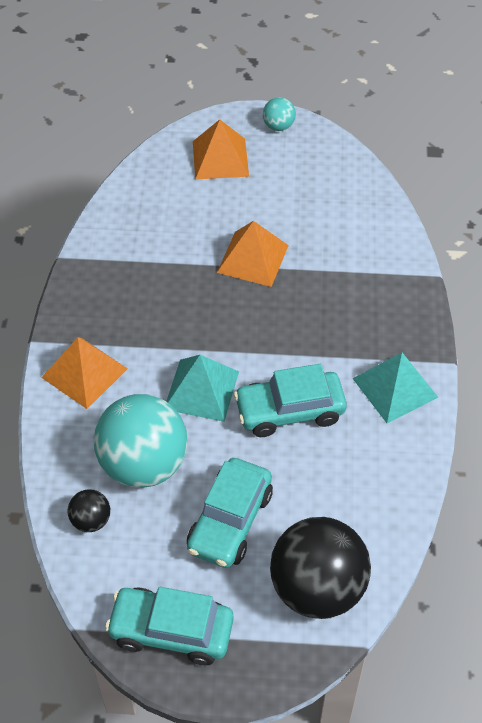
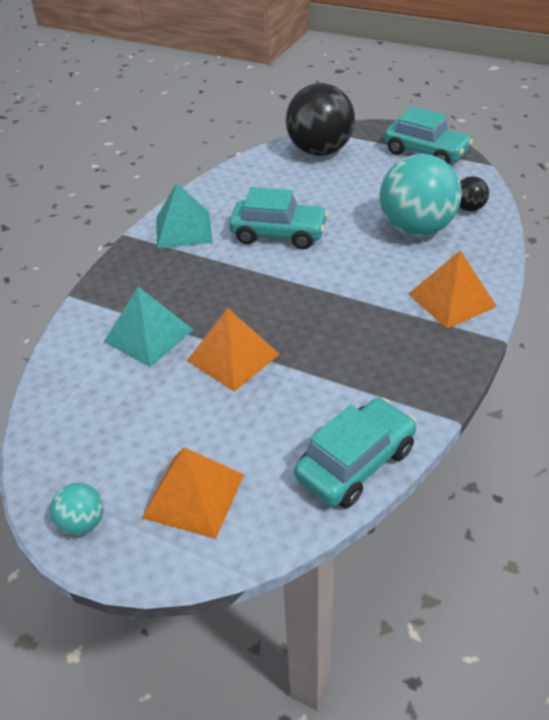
camera: 155 degrees left, 10 degrees down
turquoise pyramid [166,355,239,422] -> turquoise pyramid moved to [104,287,193,367]
turquoise car [187,458,273,568] -> turquoise car moved to [294,398,417,508]

